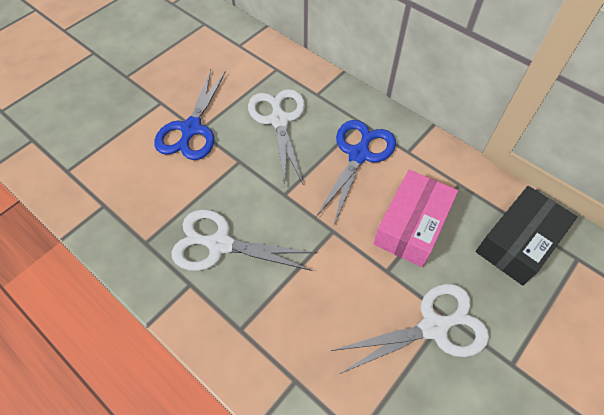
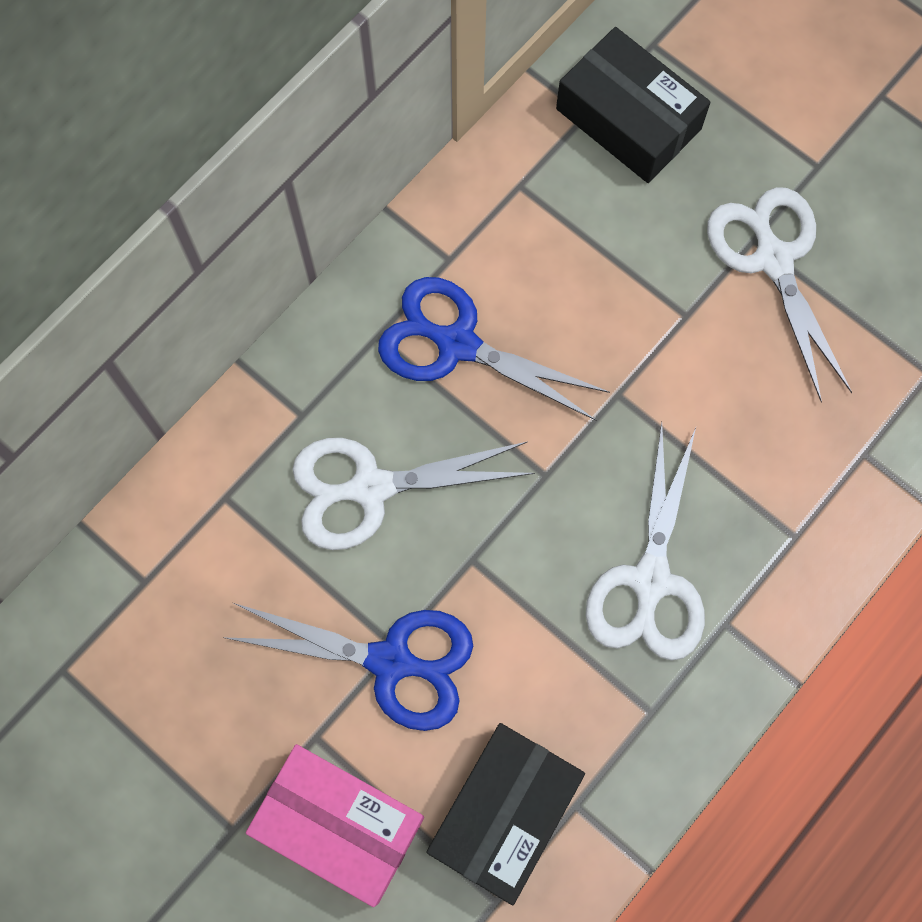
camera: 90 degrees left, 15 degrees up
pink box [373,170,458,267] -> pink box moved to [246,744,424,907]
none -> black box [426,723,585,905]

